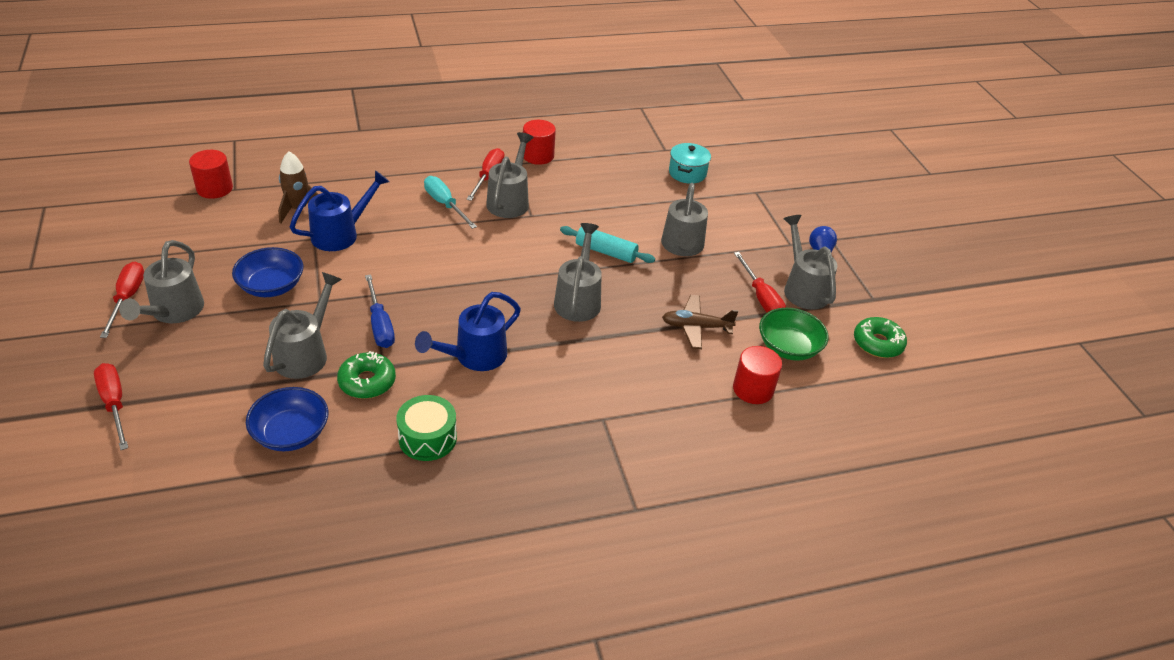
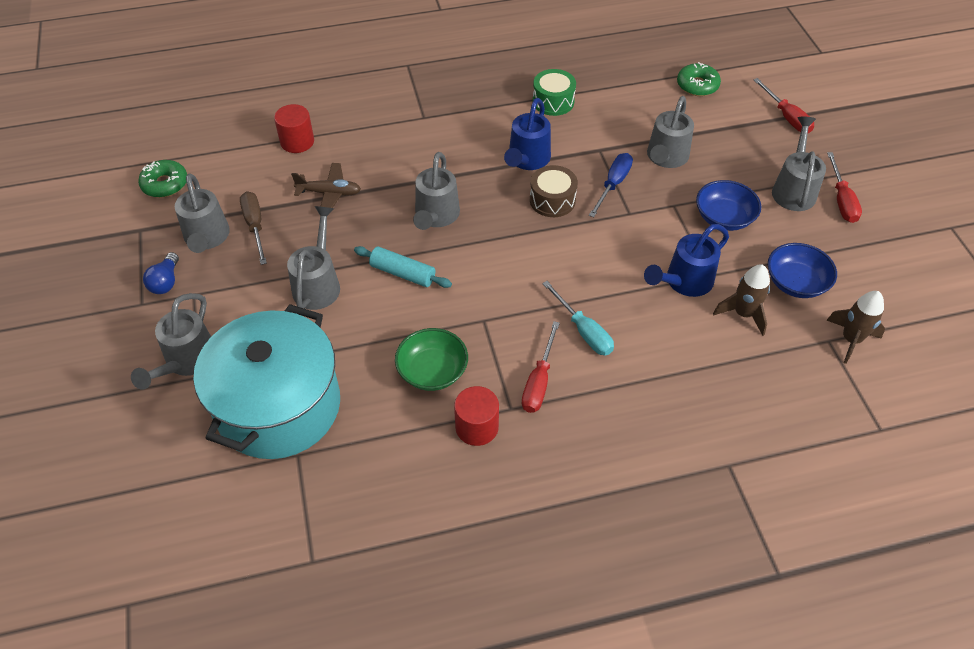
camera: 175 degrees left, 10 degrees up
red cylinder [189,150,233,199] -> brown rocket [827,291,885,364]
blue bowl [246,387,329,451] -> blue bowl moved to [768,243,837,298]
green donut [337,351,396,399] -> green donut moved to [677,62,721,96]
blue screwdriver [365,275,395,348] -> blue screwdriver turned 45 degrees clockwise [589,153,633,217]
blue watering can [415,292,521,371] -> blue watering can turned 150 degrees clockwise [504,98,551,170]
grey watering can [486,132,534,218] -> grey watering can moved to [131,293,211,390]
turquoise pot [669,143,711,184] -> turquoise pot [194,304,340,459], size x2.45
red screwdriver [734,252,786,312] -> brown screwdriver [240,191,267,265]
green bowl [759,308,828,361] -> green bowl moved to [395,328,468,391]
none -> brown drum [530,165,578,217]

